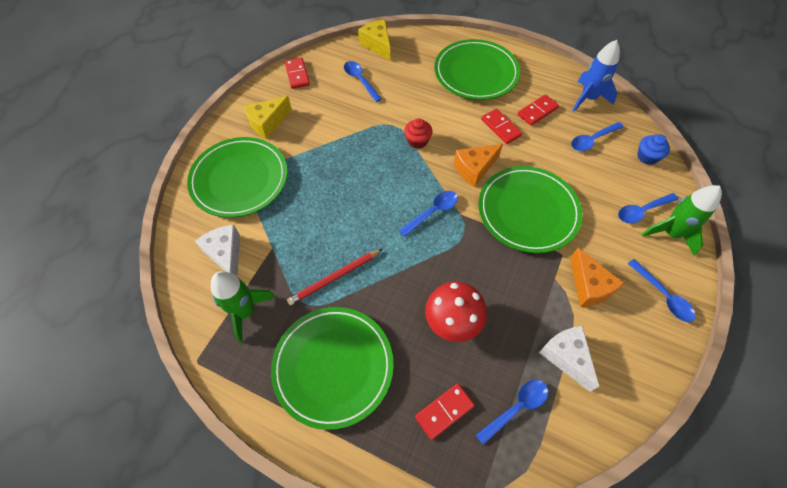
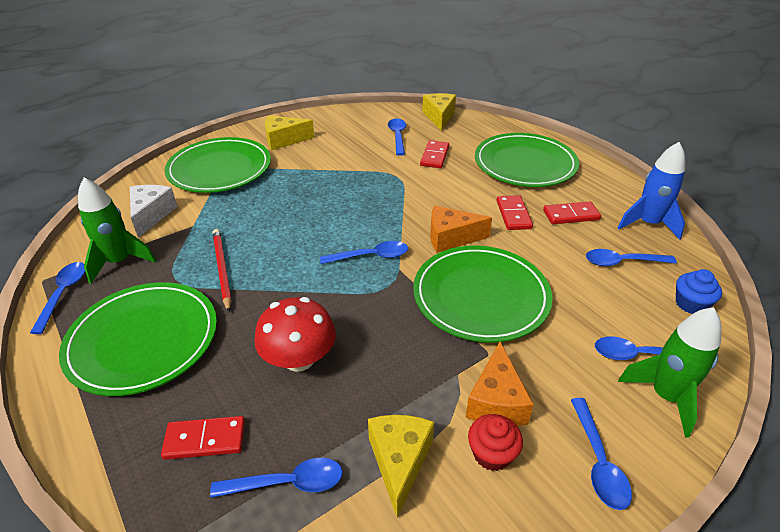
camera: 30 degrees right, 20 degrees down
red domino [285,58,310,89] -> red domino moved to [420,140,449,168]
red pencil [287,249,382,305] -> red pencil turned 75 degrees clockwise [212,229,231,312]
red cupcake [404,118,433,149] -> red cupcake moved to [468,414,523,471]
white cheese [539,326,599,392] -> yellow cheese [368,415,434,518]
none -> blue spoon [30,262,85,334]

